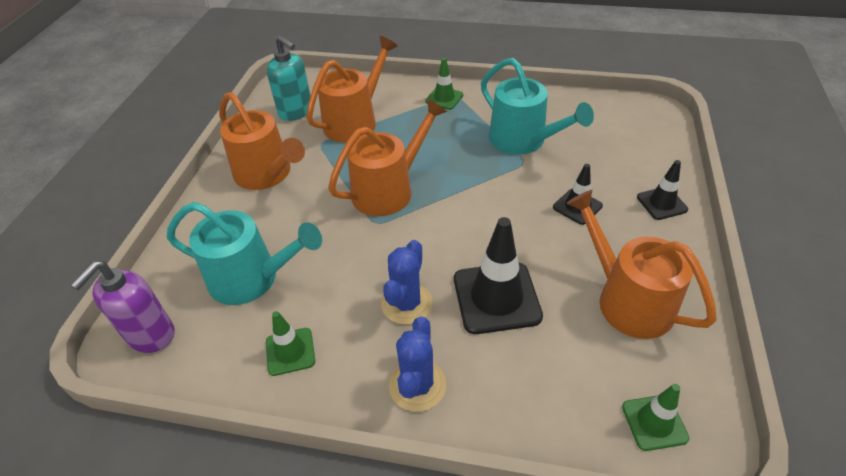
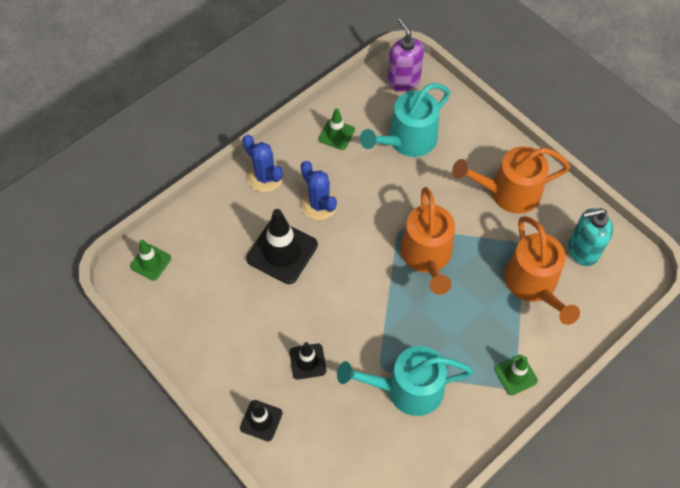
camera: 125 degrees right, 15 degrees up
orange watering can [567,190,717,339] -> none

